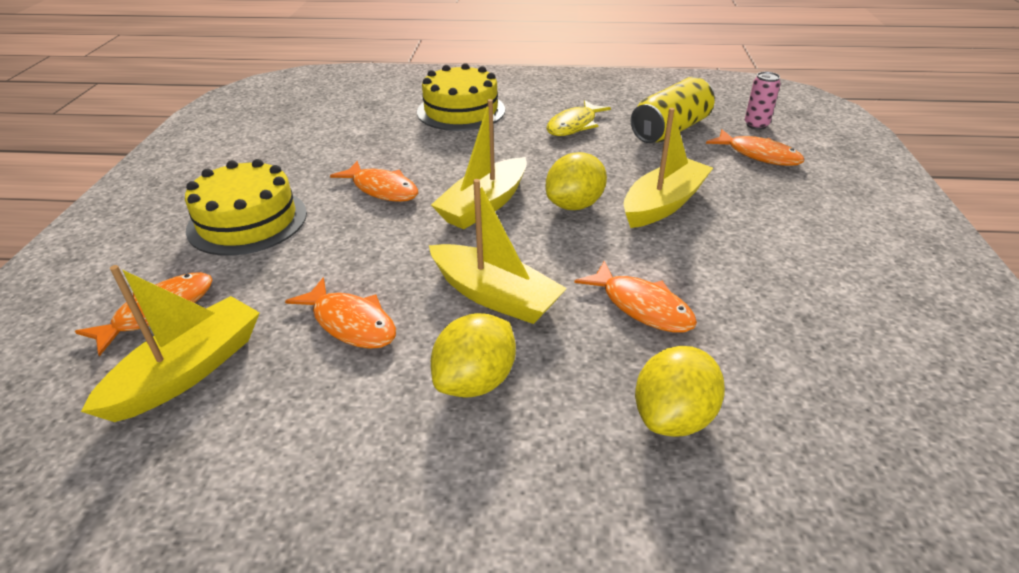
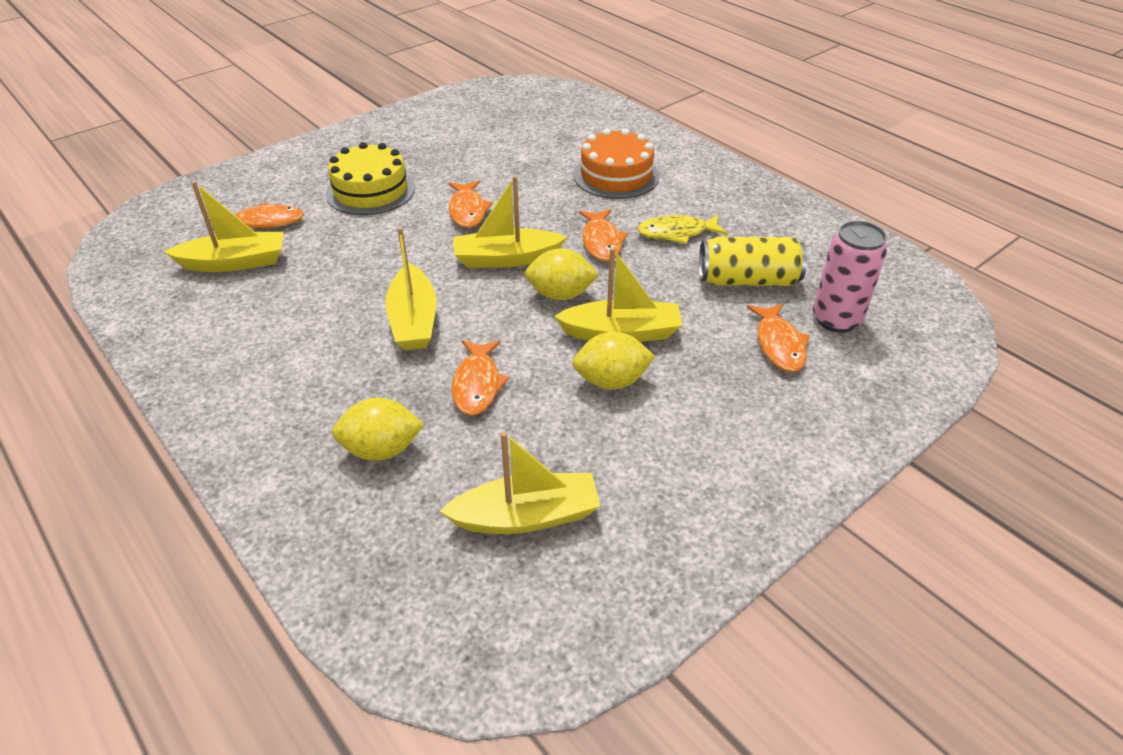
camera: 45 degrees right, 5 degrees up
orange fish [285,277,396,349] -> orange fish moved to [579,209,628,261]
yellow cake [417,63,505,131] -> orange cake [573,128,659,199]
yellow lemon [431,313,516,397] -> yellow lemon moved to [573,332,655,389]
pink can [745,72,780,130] -> pink can [813,221,887,333], size x1.76
none -> yellow boat [439,432,600,534]

